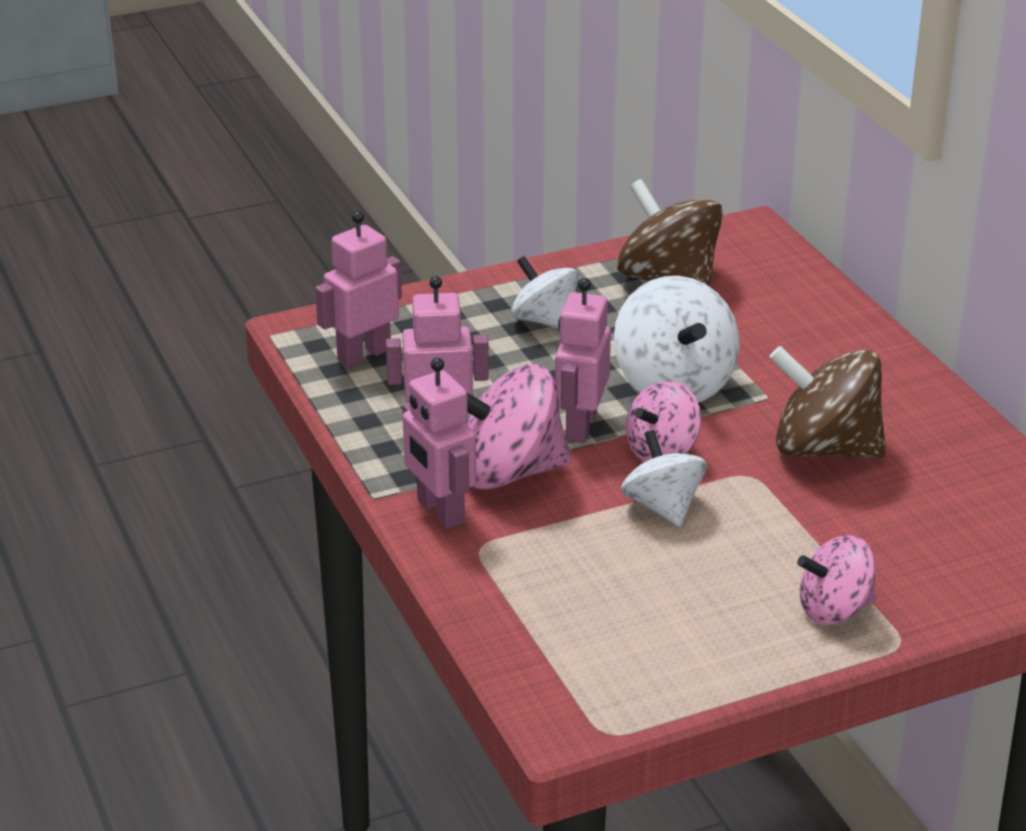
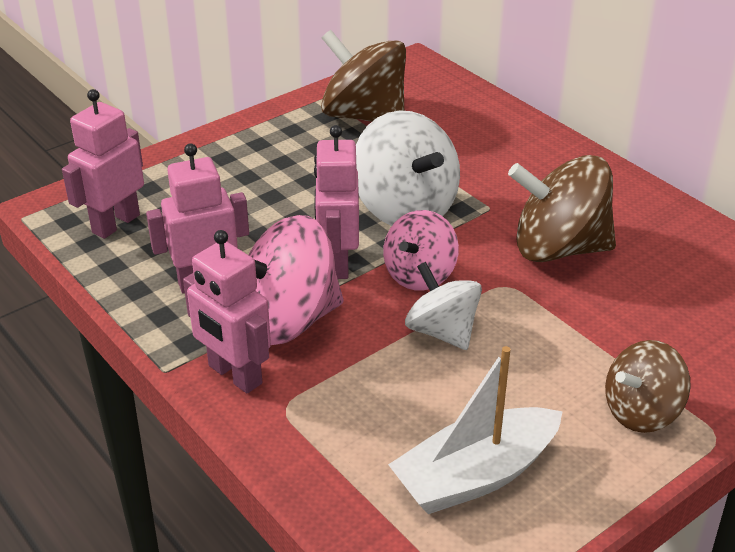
camera: 15 degrees left, 5 degrees up
white spinning top [511,256,578,329] -> none
pink spinning top [797,535,876,625] -> brown spinning top [605,340,691,433]
none -> white boat [388,346,563,514]

